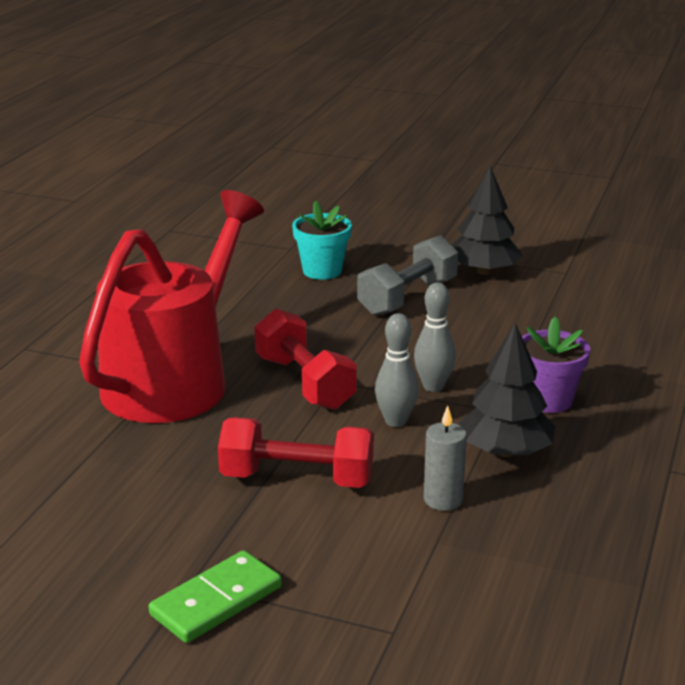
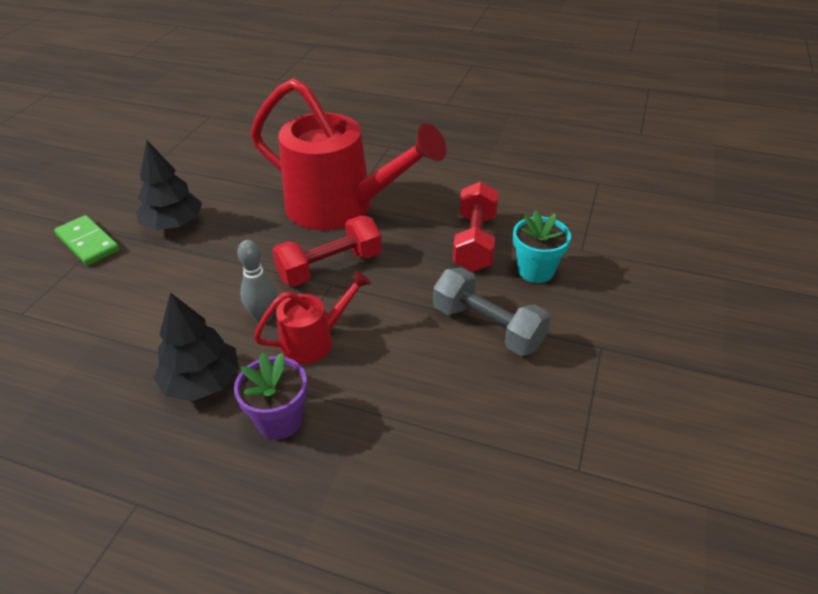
camera: 90 degrees right, 15 degrees up
red dumbbell [218,417,374,488] -> red dumbbell moved to [453,181,498,272]
grey bowling pin [414,283,456,392] -> red watering can [254,270,371,364]
grey candle [424,406,467,511] -> none
black tree [451,166,523,275] -> black tree moved to [137,140,202,230]

